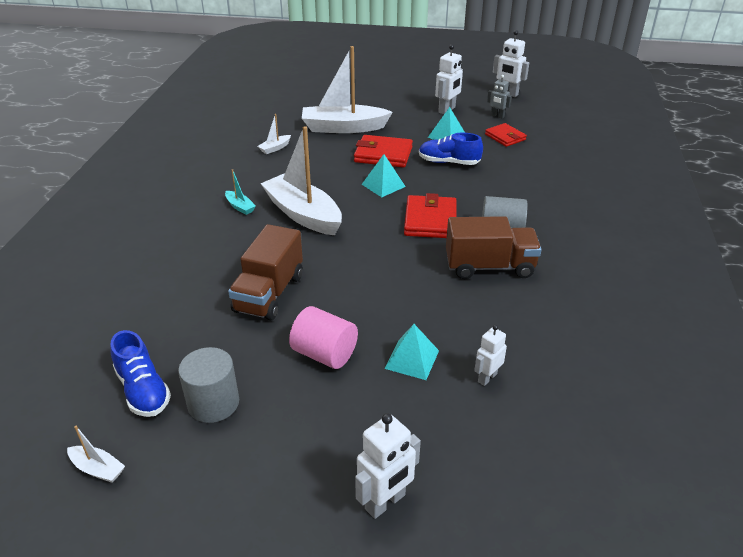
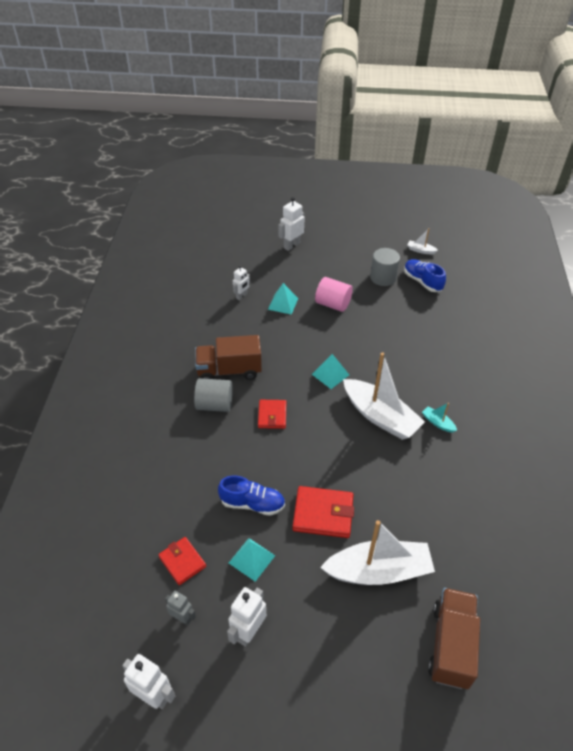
camera: 175 degrees right, 10 degrees up
brown truck [228,224,303,321] -> brown truck moved to [428,588,480,689]
white boat [258,114,291,154] -> none
turquoise pyramid [361,154,406,197] -> turquoise pyramid moved to [312,354,349,389]
red wallet [404,193,457,238] -> red wallet [258,400,286,429], size x0.65

